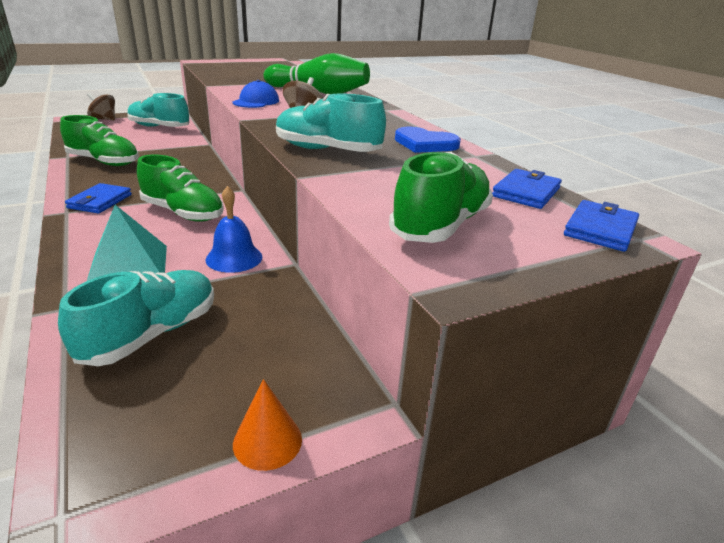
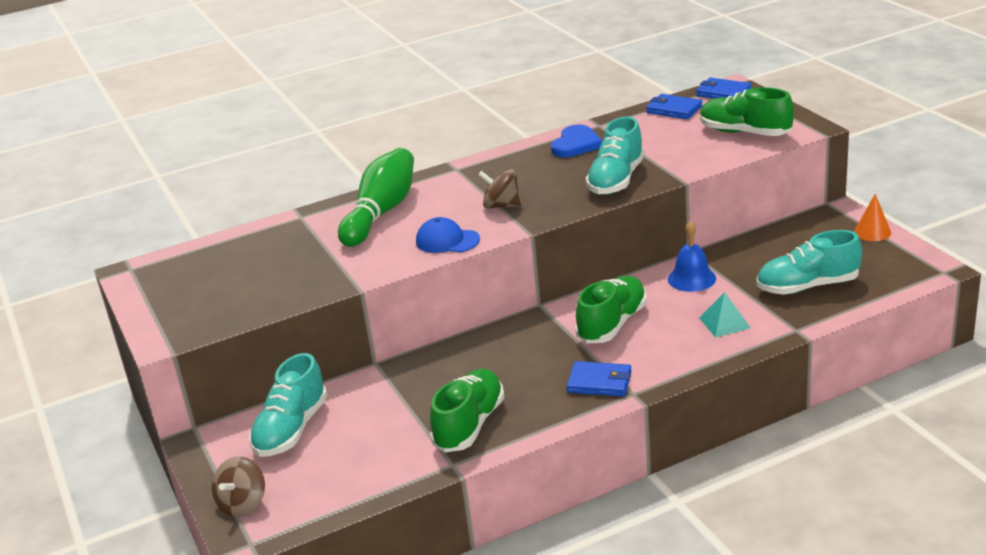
camera: 85 degrees left, 0 degrees up
turquoise shoe [58,270,214,366] -> turquoise shoe turned 45 degrees counterclockwise [757,230,862,295]
turquoise pyramid [87,205,167,281] -> turquoise pyramid [699,292,751,337], size x0.63

